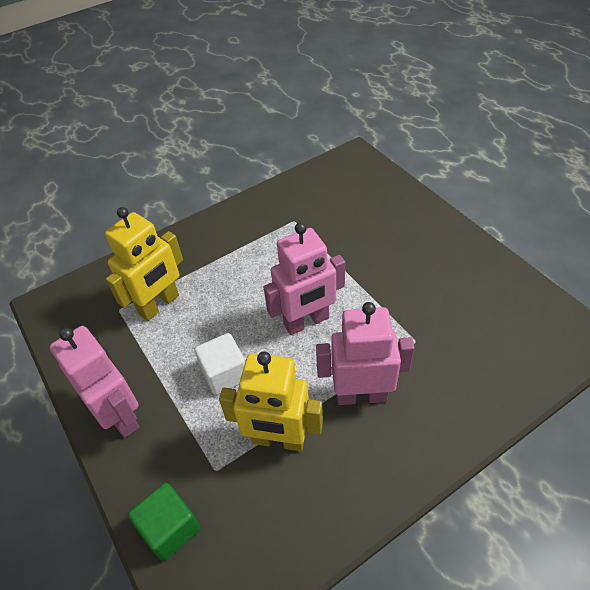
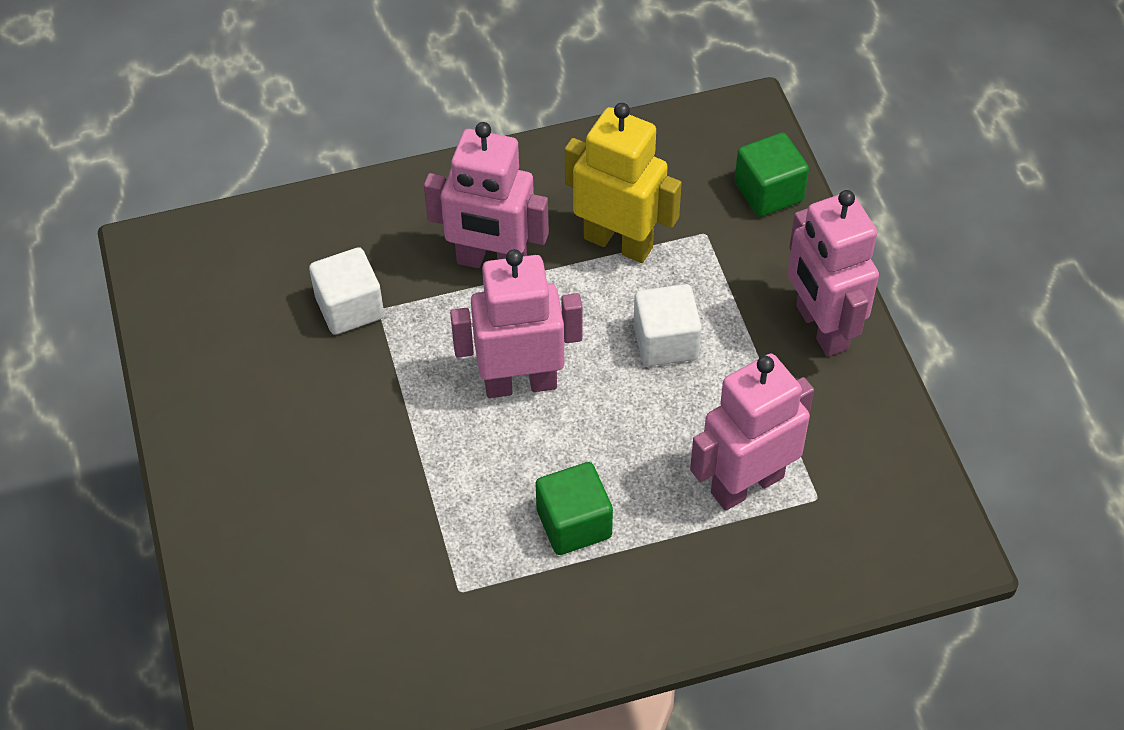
camera: 165 degrees left, 5 degrees up
yellow robot [105,207,183,321] -> pink robot [690,354,814,511]
none -> white cube [309,247,384,335]
none -> green cube [535,462,613,555]

